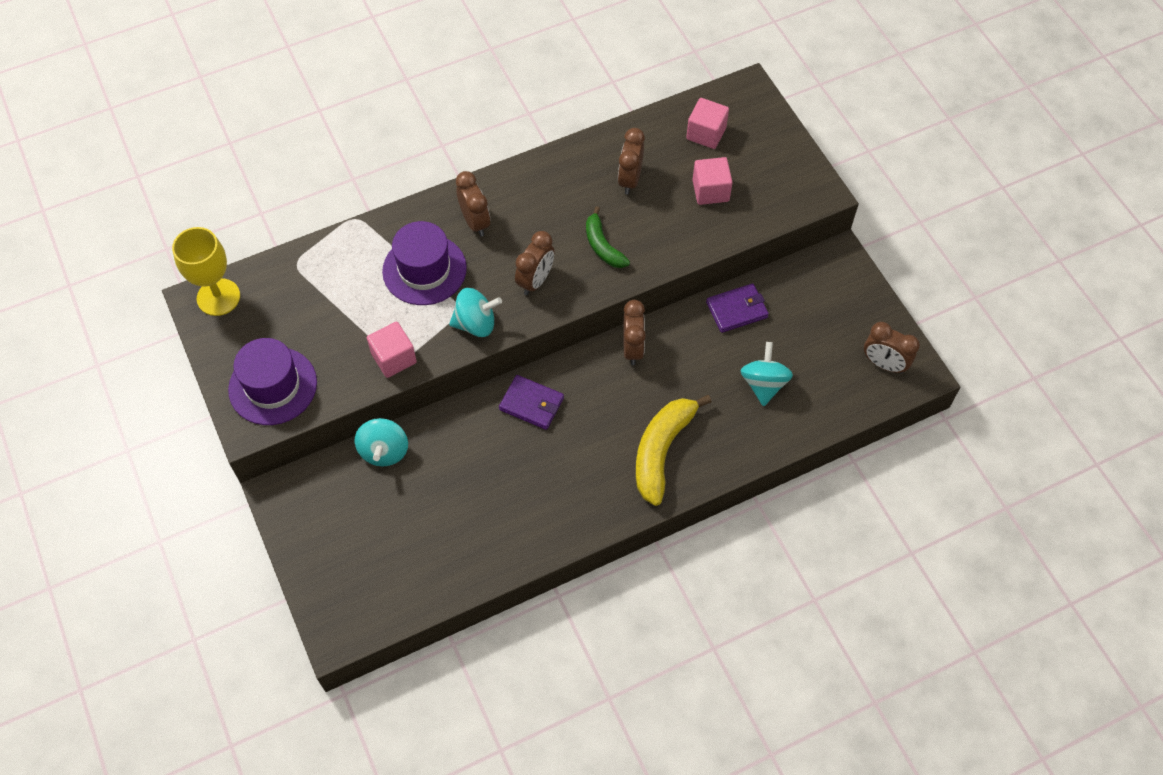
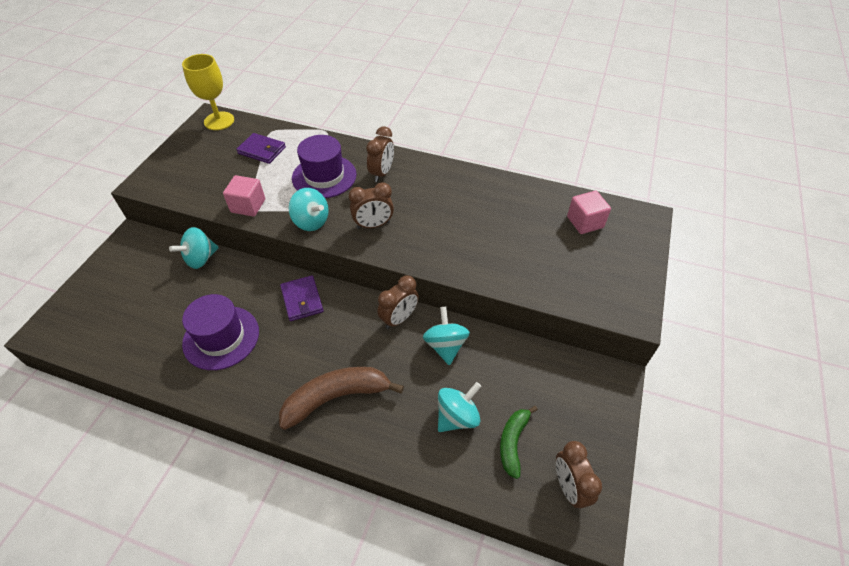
camera: 45 degrees right, 10 degrees down
purple hat [228,338,317,425] -> purple hat moved to [182,294,259,370]
green banana [586,206,630,268] -> green banana moved to [500,406,538,479]
brown clock [618,128,645,195] -> none
yellow banana [636,395,712,506] -> brown banana [279,367,404,430]
pink cube [693,157,733,205] -> none
purple wallet [706,283,769,333] -> purple wallet moved to [236,133,286,164]
none -> turquoise spinning top [423,307,470,365]

